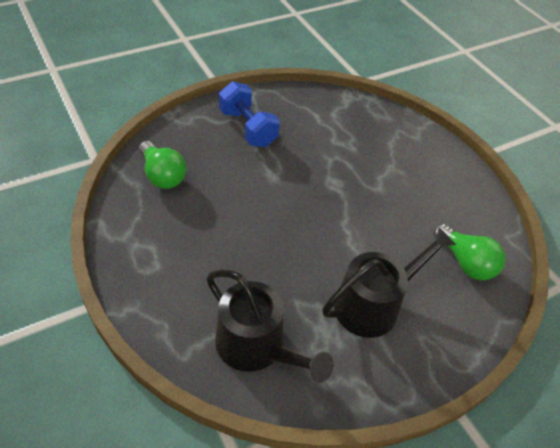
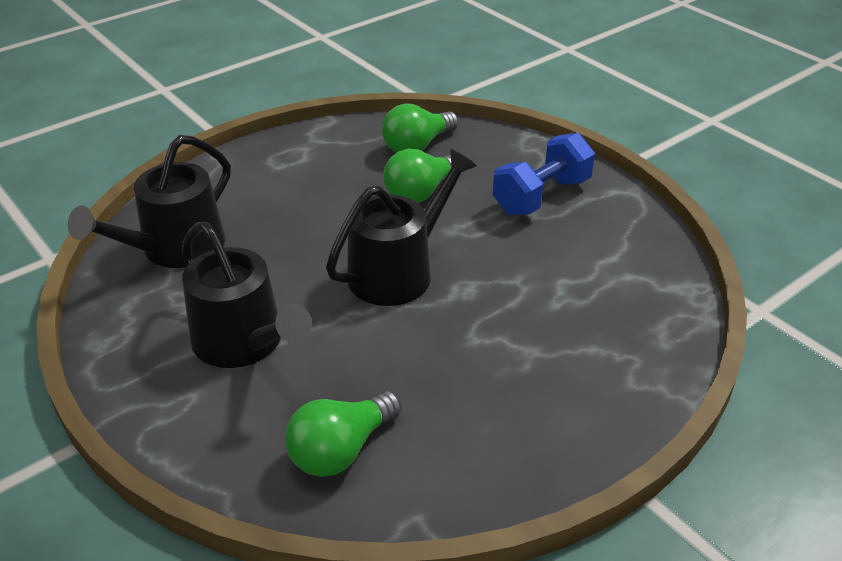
camera: 85 degrees right, 10 degrees down
none -> black watering can [326,149,477,306]
none -> green light bulb [383,149,452,203]

